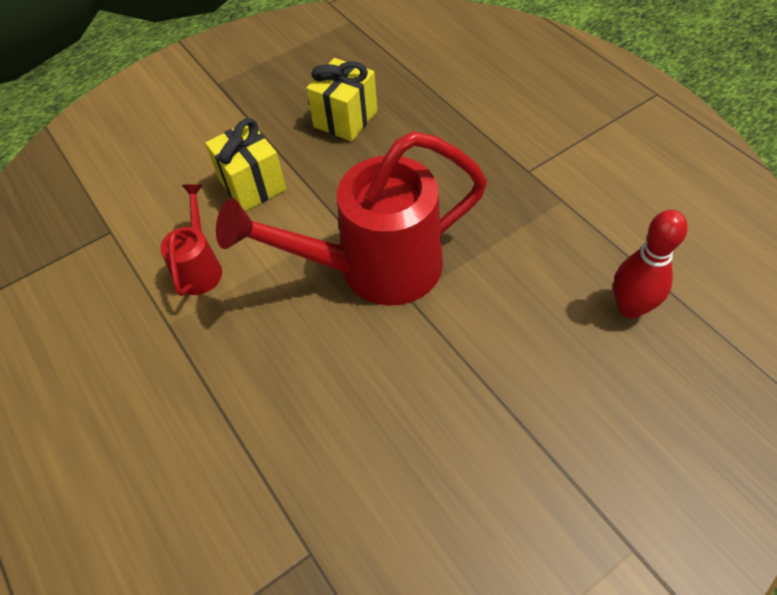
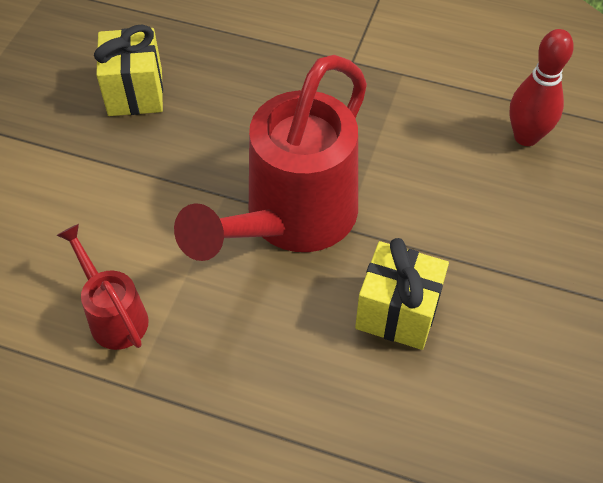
camera: 40 degrees left, 0 degrees up
yellow gift [205,118,286,211] -> yellow gift moved to [355,238,449,350]

